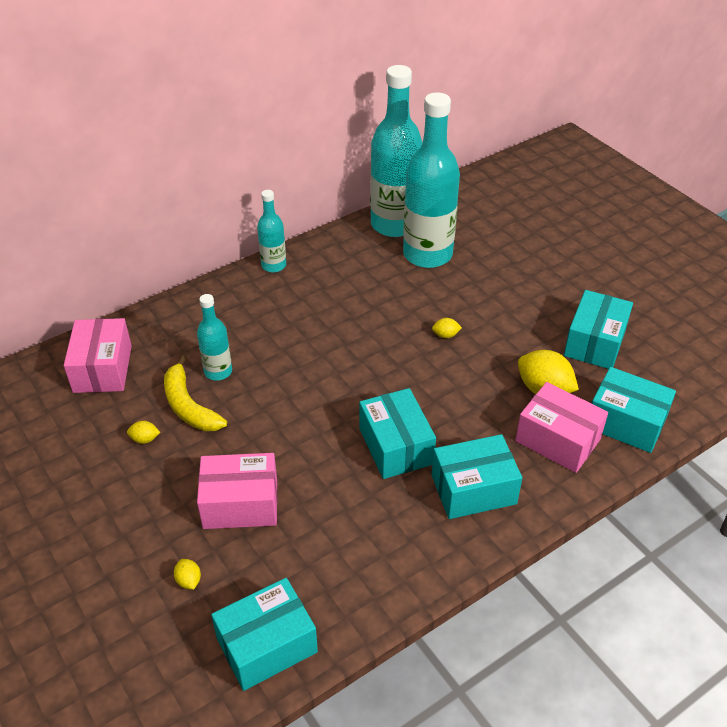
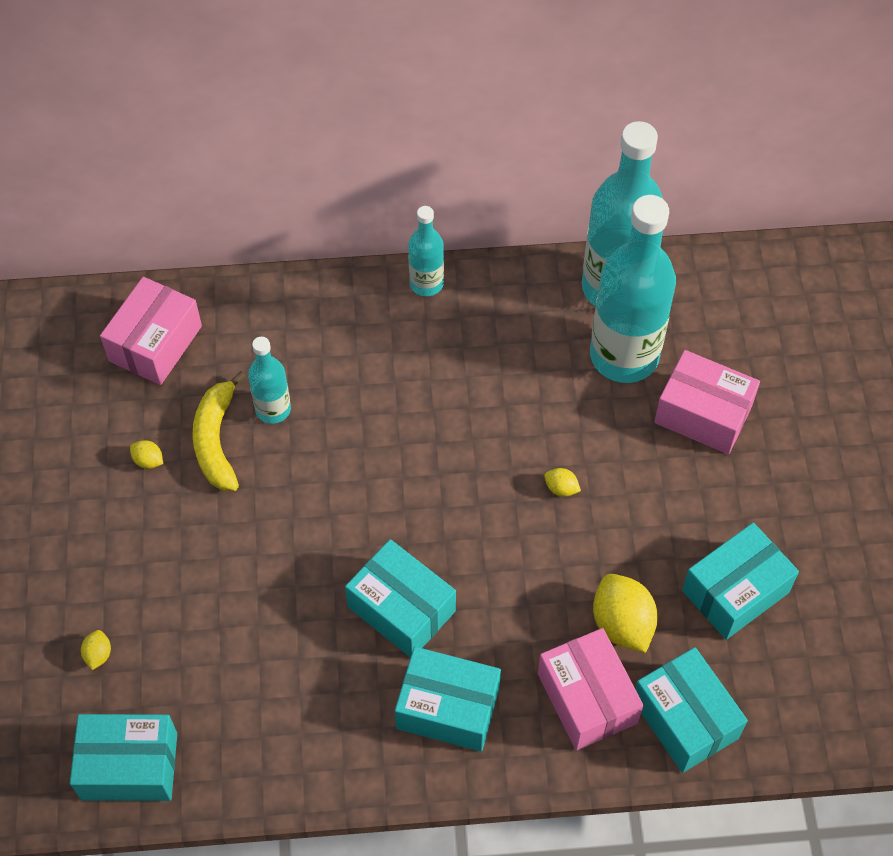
camera: 30 degrees right, 15 degrees up
pink box [197,453,277,529] -> pink box moved to [654,350,760,454]
turquoise box [359,388,436,479] -> turquoise box turned 60 degrees counterclockwise [345,539,456,658]

